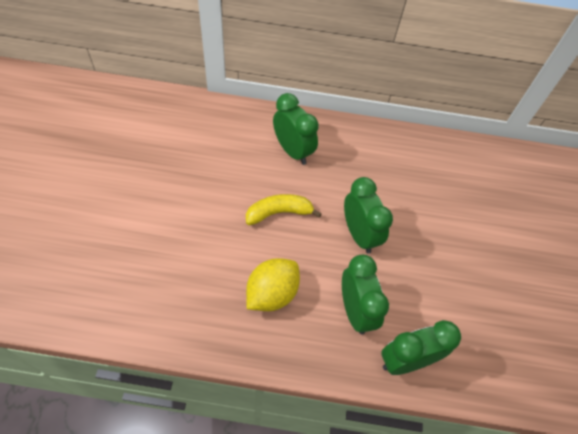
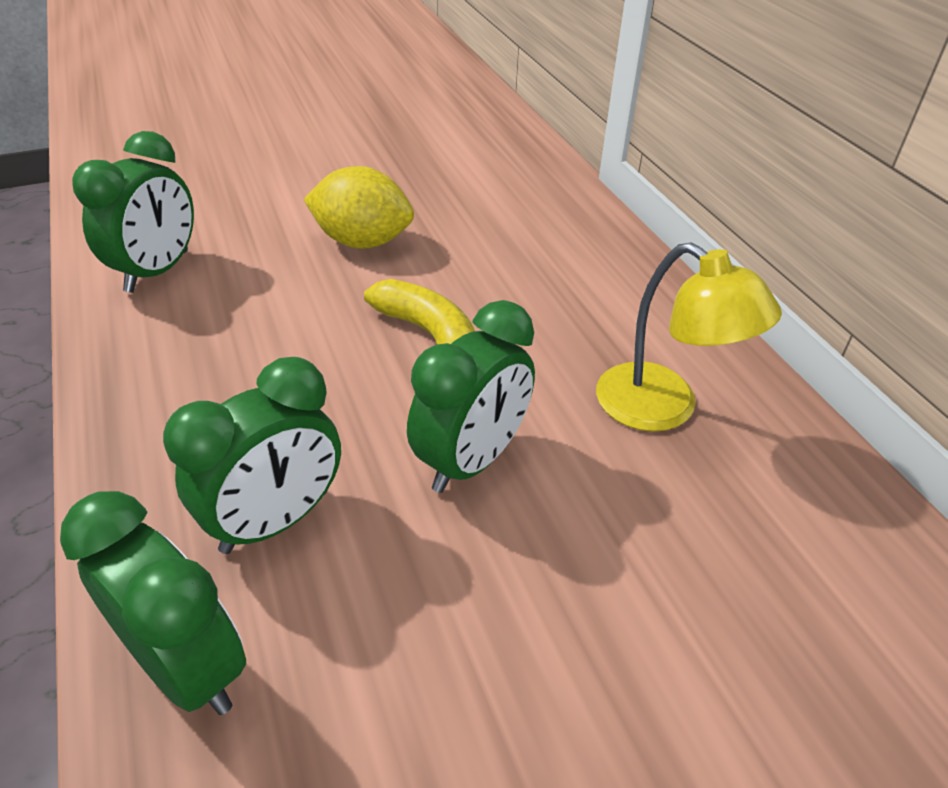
camera: 65 degrees right, 15 degrees down
yellow lemon [246,258,300,311] -> yellow lemon moved to [304,166,414,249]
green clock [273,93,319,165] -> green clock moved to [72,131,194,293]
none -> yellow lamp [596,242,782,432]

